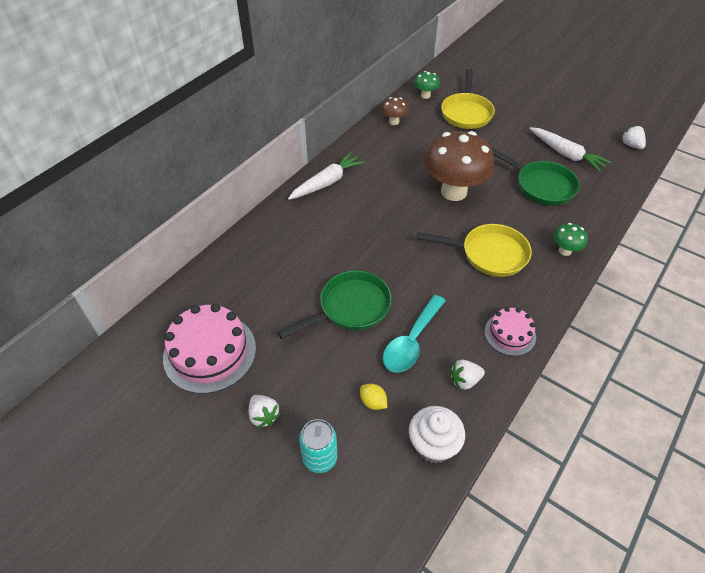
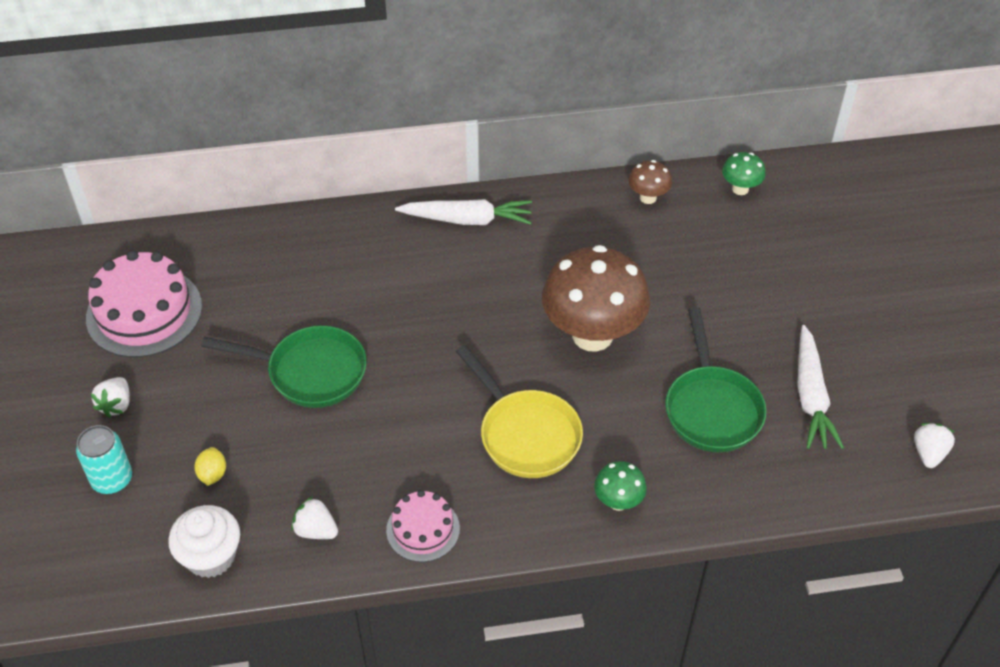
camera: 45 degrees right, 0 degrees up
turquoise spoon [383,295,445,373] -> none
yellow pan [441,69,495,129] -> none

